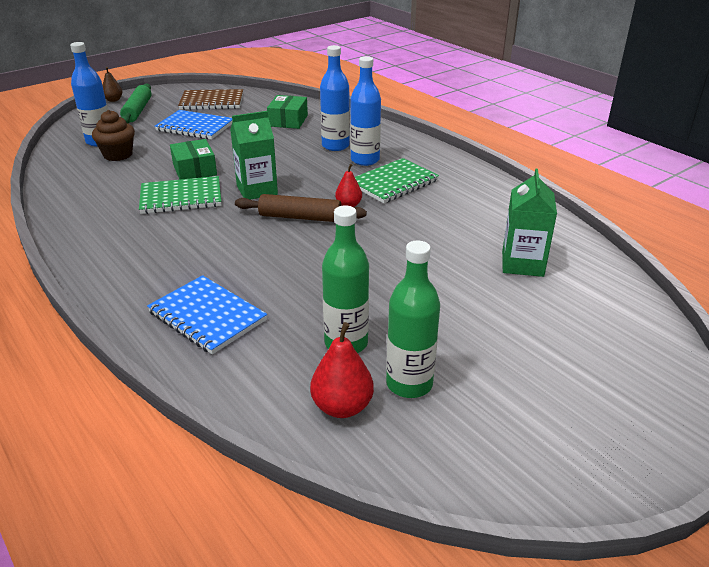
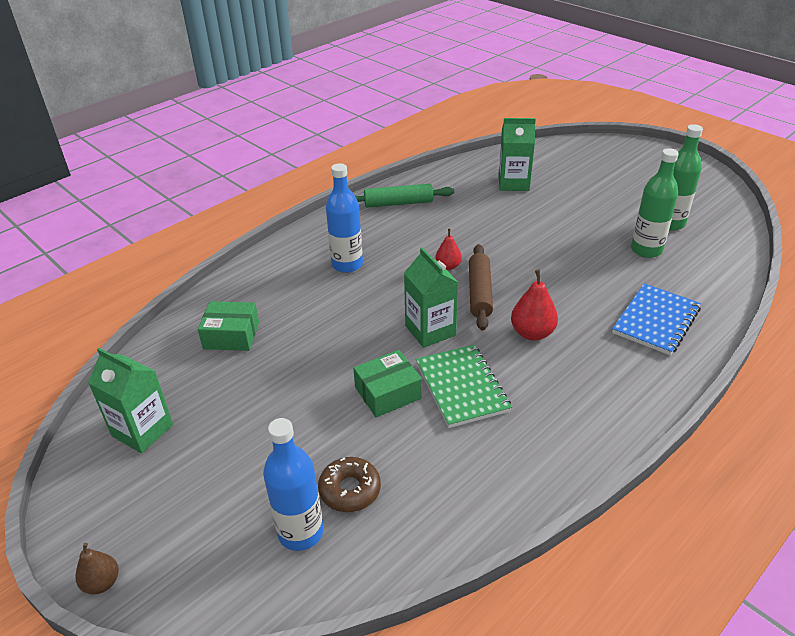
camera: 95 degrees left, 5 degrees up
brown cupcake [92,110,135,161] -> brown donut [318,457,381,512]
green rolling pin [120,83,151,123] -> green rolling pin moved to [355,184,454,208]
blue notebook [155,110,232,139] -> none
brown notebook [178,89,243,110] -> green carton [88,348,173,453]
red pear [310,322,374,418] -> red pear moved to [511,269,558,341]
blue bottle [320,45,350,151] -> none
green notebook [355,158,439,203] -> none

